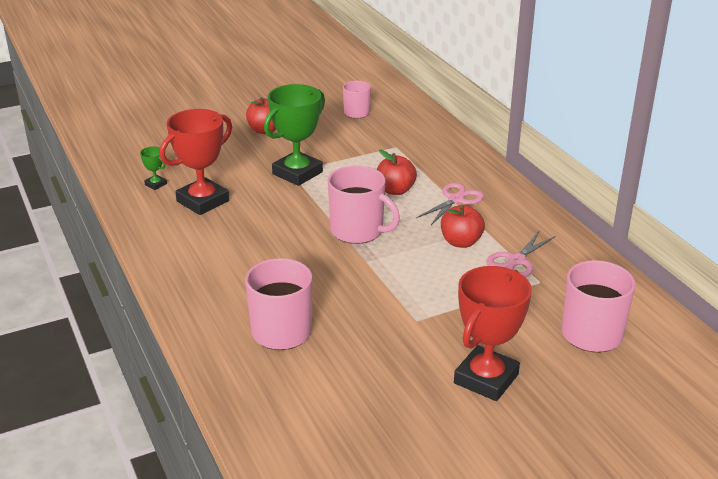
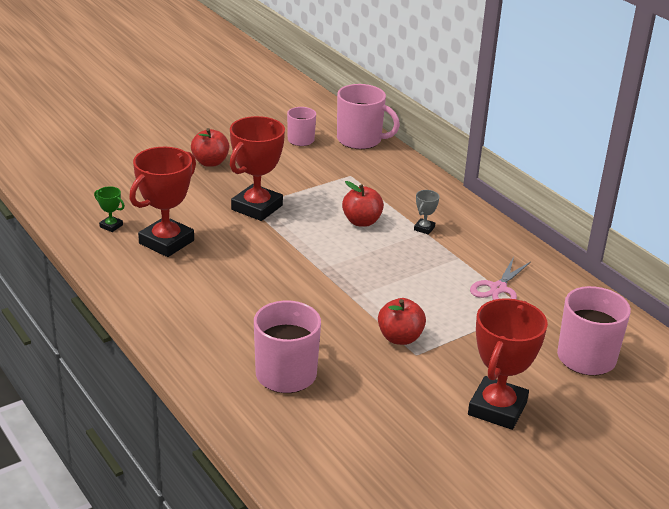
camera: 10 degrees left, 0 degrees up
green trophy [264,84,325,186] -> red trophy [230,116,285,221]
pink mug [328,166,400,244] -> pink mug moved to [337,84,400,149]
pink scissors [416,183,484,225] -> grey trophy [414,190,439,235]
red apple [441,205,485,248] -> red apple moved to [378,298,426,345]

